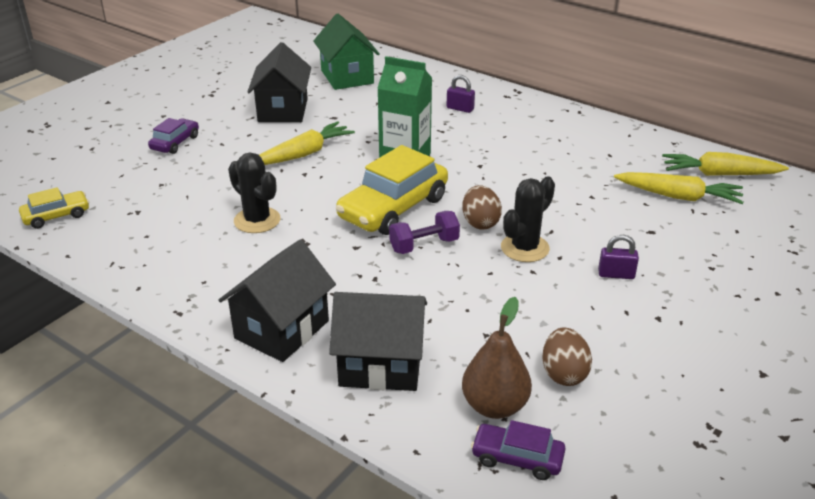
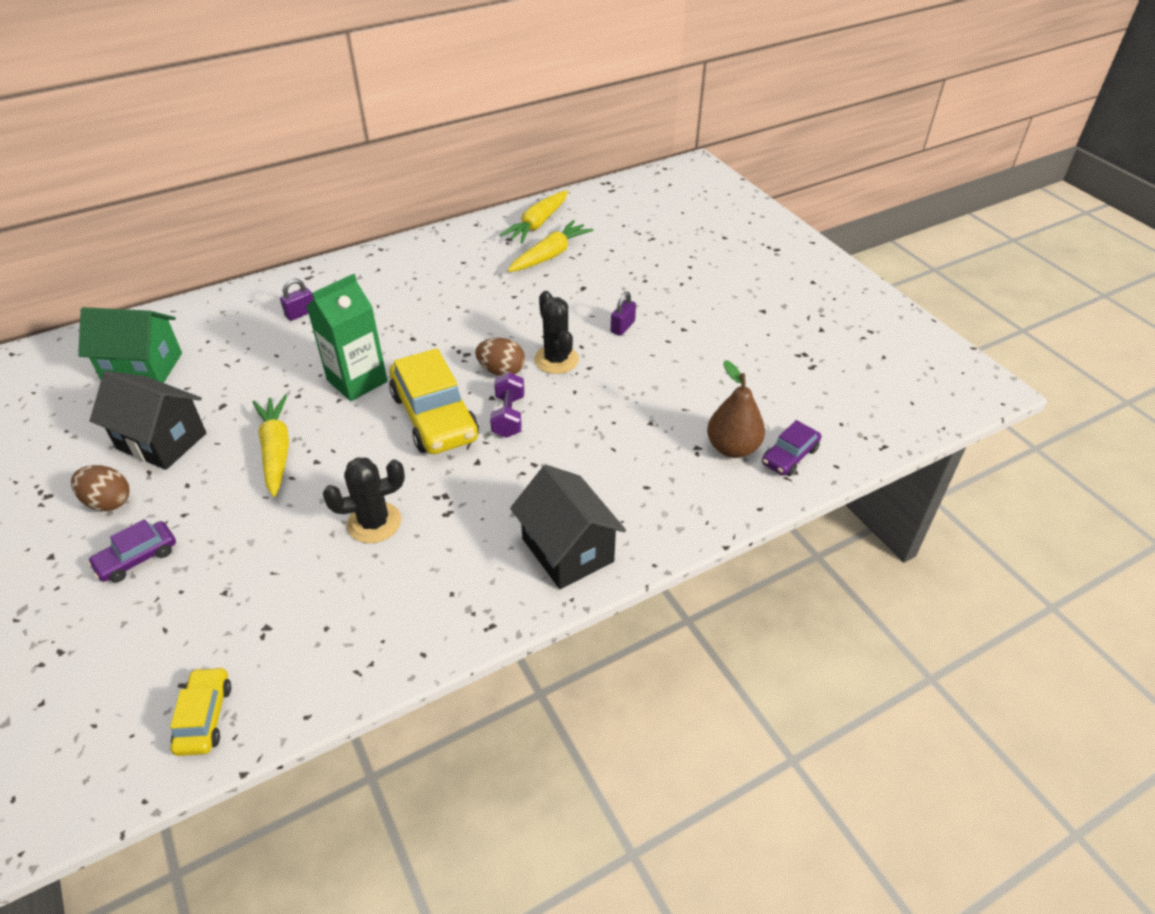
camera: 65 degrees left, 10 degrees up
purple car [148,118,199,154] -> purple car turned 90 degrees counterclockwise [87,519,176,583]
black house [329,292,427,391] -> none
brown egg [542,327,592,386] -> brown egg moved to [71,465,129,511]

